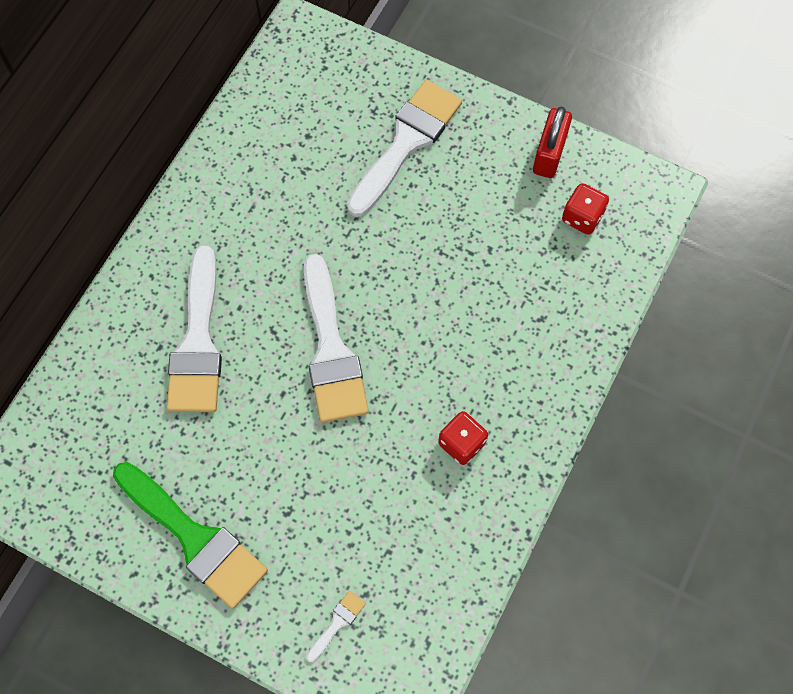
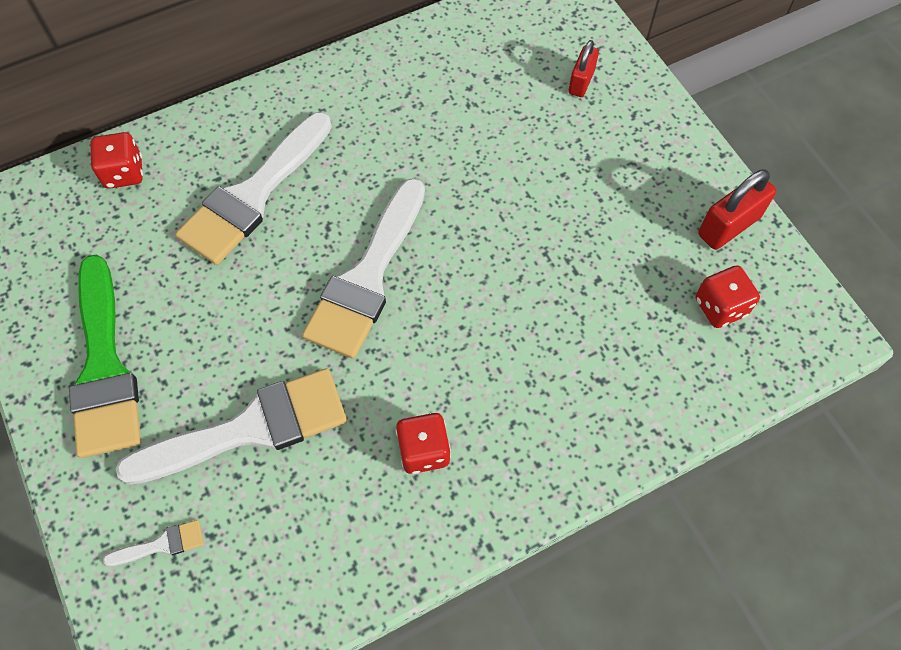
camera: 35 degrees right, 5 degrees down
white brush [347,80,462,217] -> white brush moved to [116,368,347,485]
none -> red dice [90,132,143,189]
none -> red padlock [569,40,599,97]

